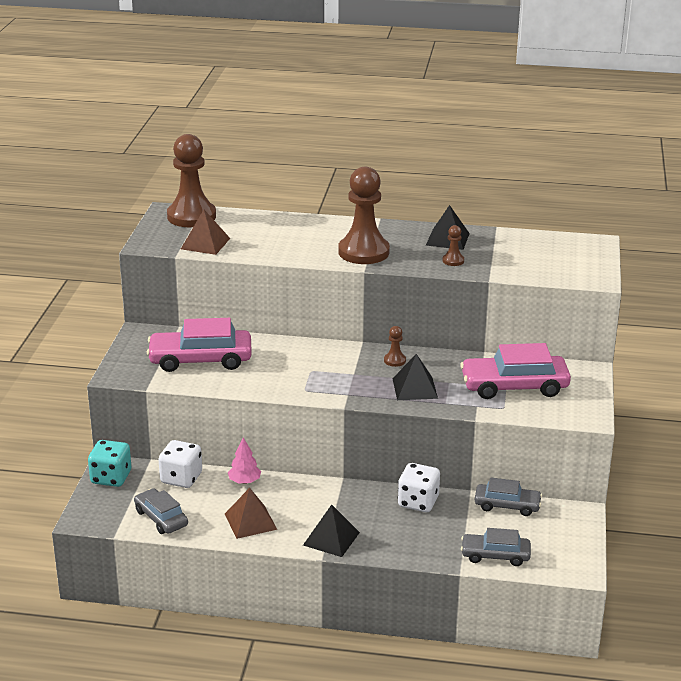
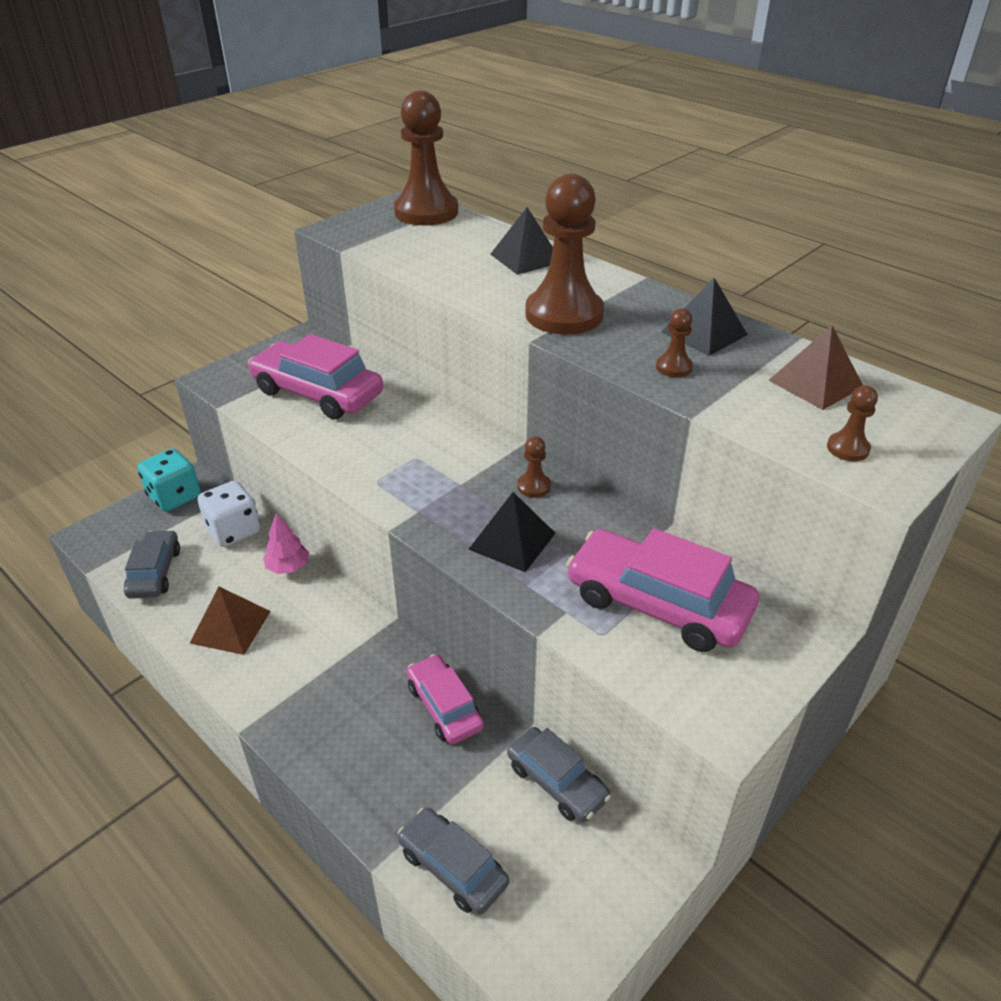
camera: 35 degrees right, 10 degrees up
brown pyramid [181,210,230,255] -> brown pyramid moved to [769,325,863,410]
black pyramid [303,505,360,557] -> black pyramid moved to [490,207,553,275]
white dice [398,463,440,512] -> pink car [407,654,484,744]
none -> brown pawn [827,386,878,461]

